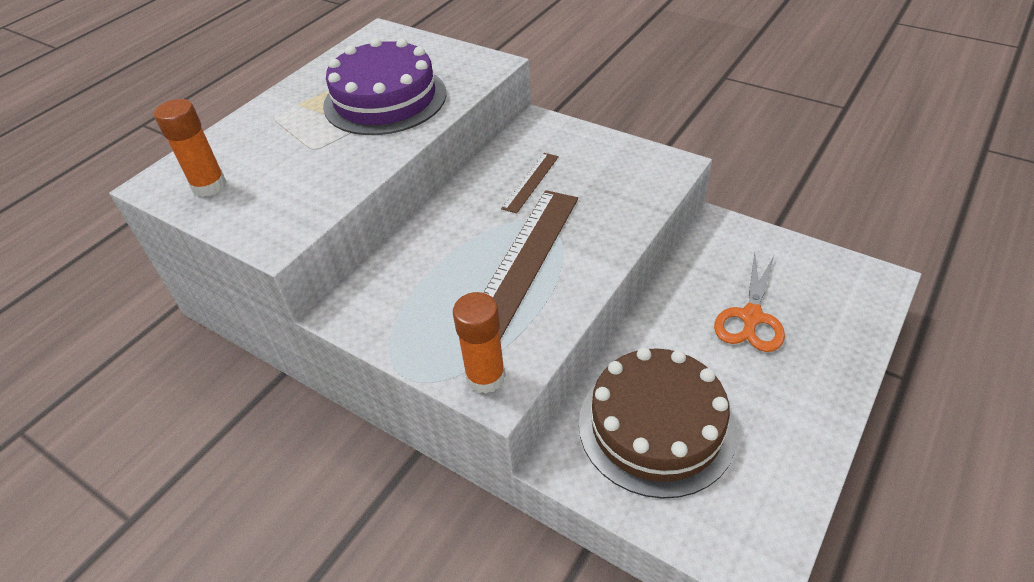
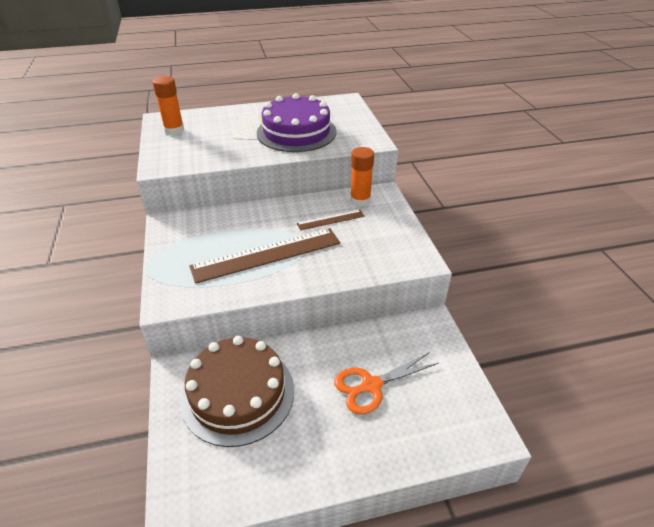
camera: 40 degrees right, 5 degrees down
orange glue stick [453,292,506,394] -> orange glue stick moved to [350,147,374,207]

